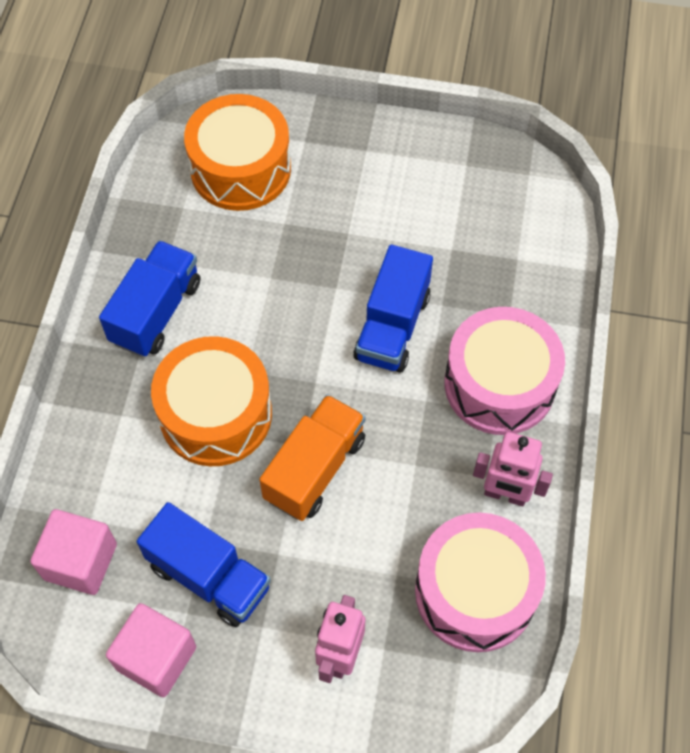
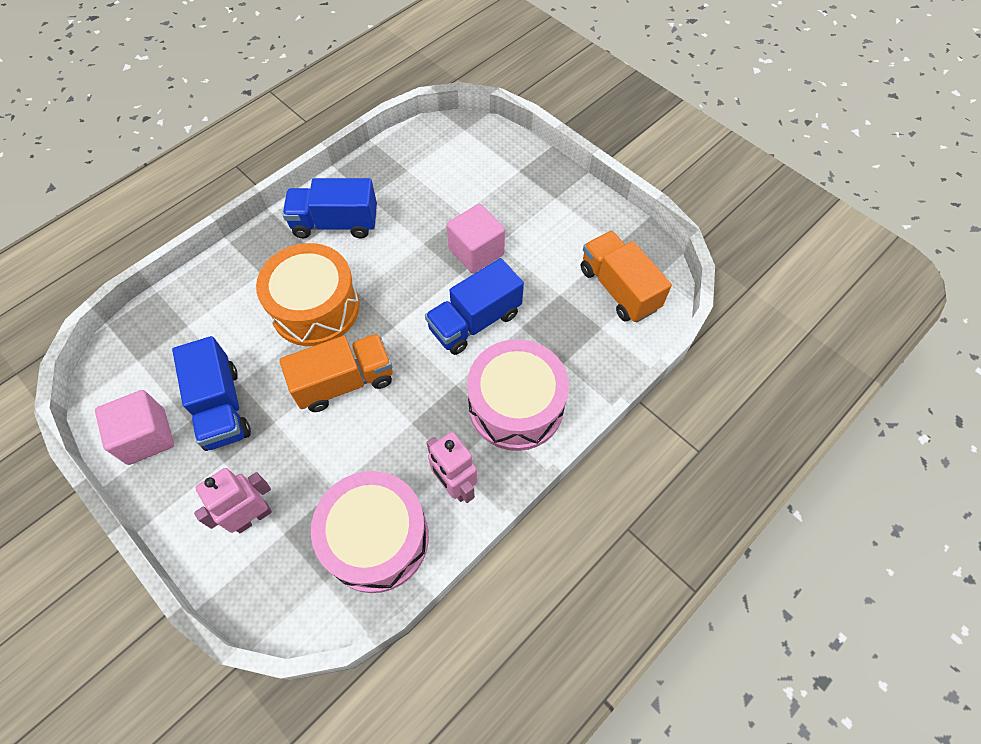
camera: 35 degrees right, 0 degrees up
pink cube [30,509,117,595] -> pink cube moved to [447,204,505,273]
blue truck [99,240,200,357] -> blue truck turned 150 degrees counterclockwise [283,178,377,239]
orange drum [184,94,291,211] -> none
none -> orange truck [581,231,672,323]

